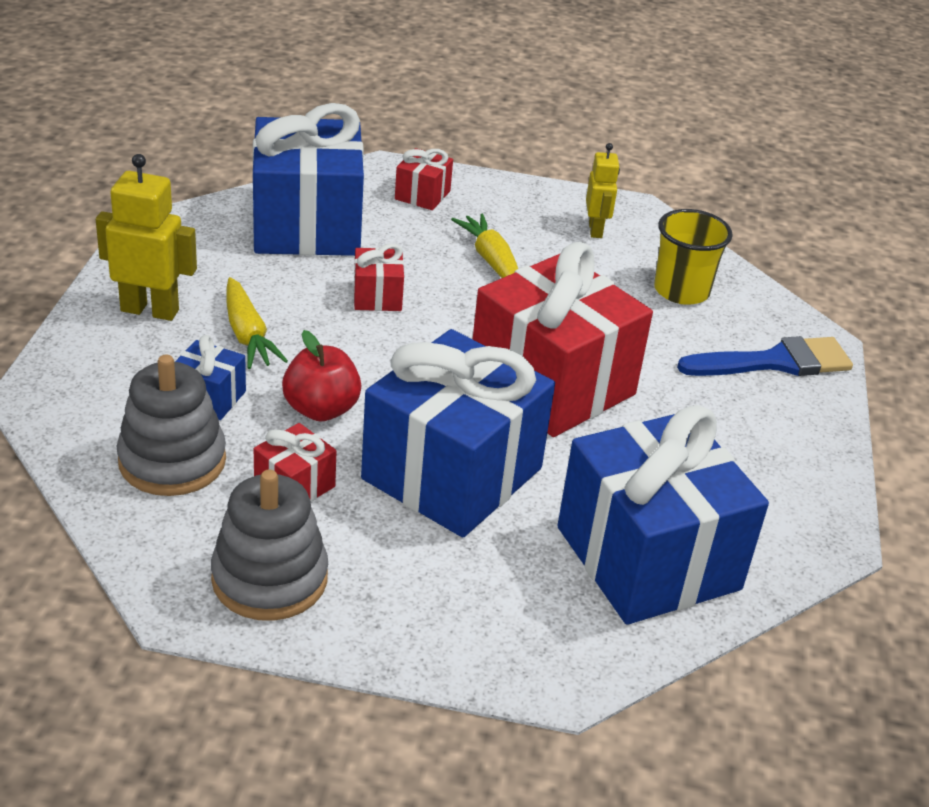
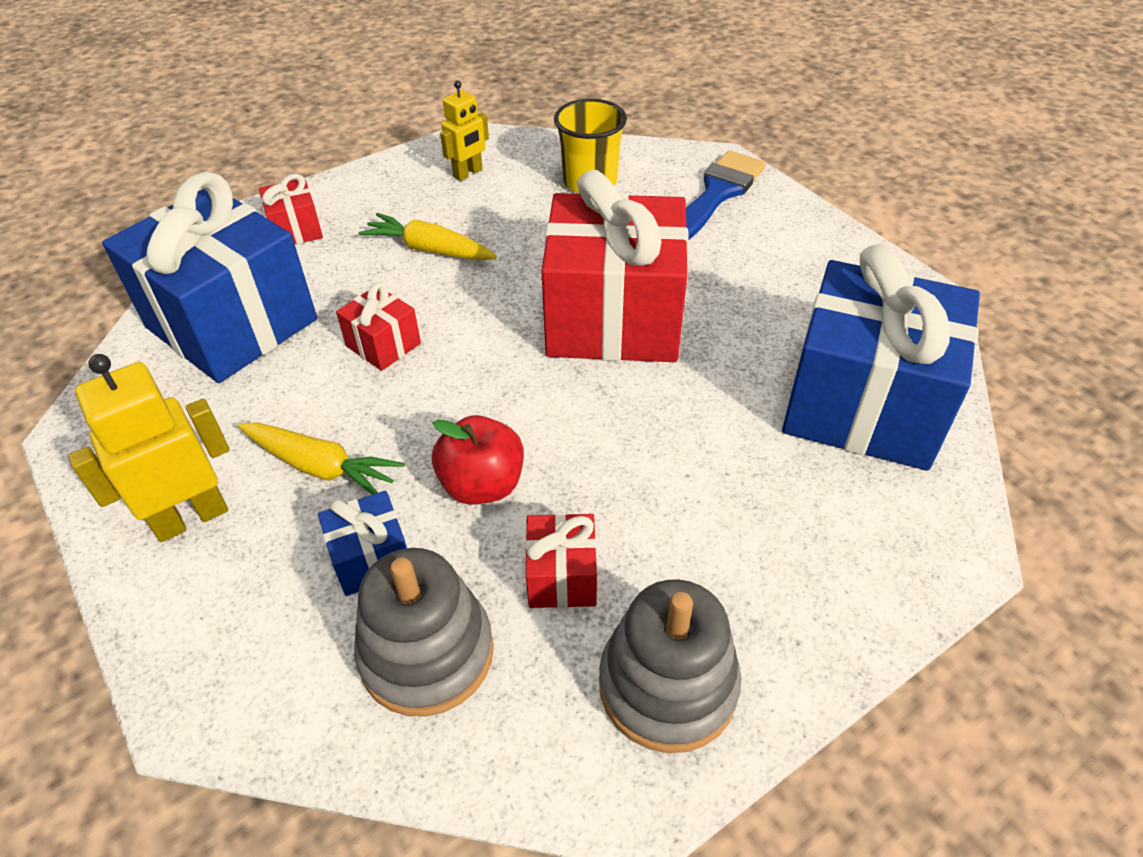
camera: 40 degrees left, 10 degrees up
blue gift [361,329,555,537] -> none
yellow robot [586,143,620,238] -> yellow robot turned 90 degrees clockwise [440,80,489,181]

